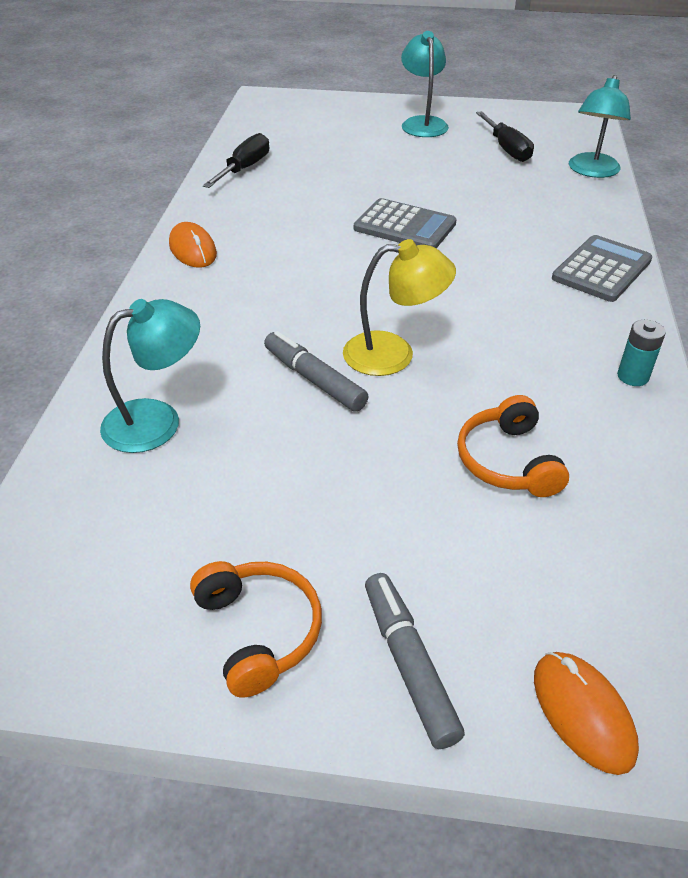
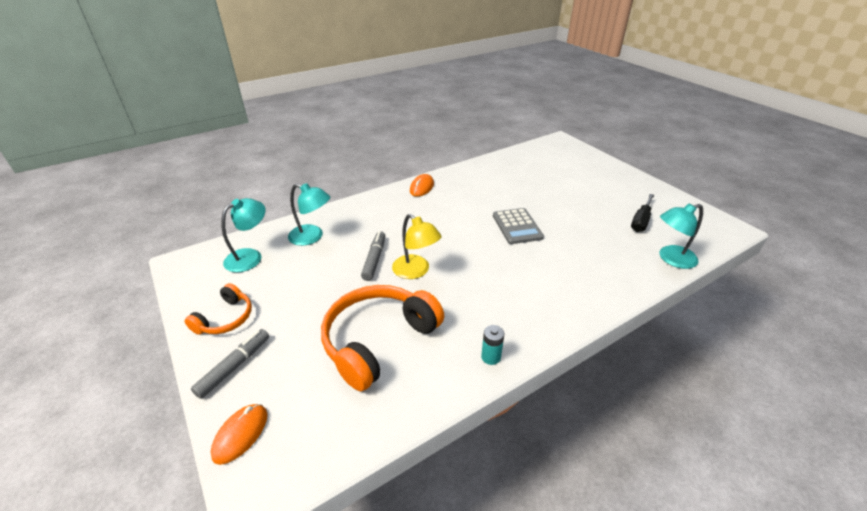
camera: 50 degrees right, 5 degrees down
black screwdriver [203,133,269,188] -> none
turquoise lamp [401,31,449,137] -> turquoise lamp moved to [221,198,266,272]
orange headphones [457,395,569,497] -> orange headphones [321,285,444,391], size x1.88
grey calculator [552,235,652,302] -> none

